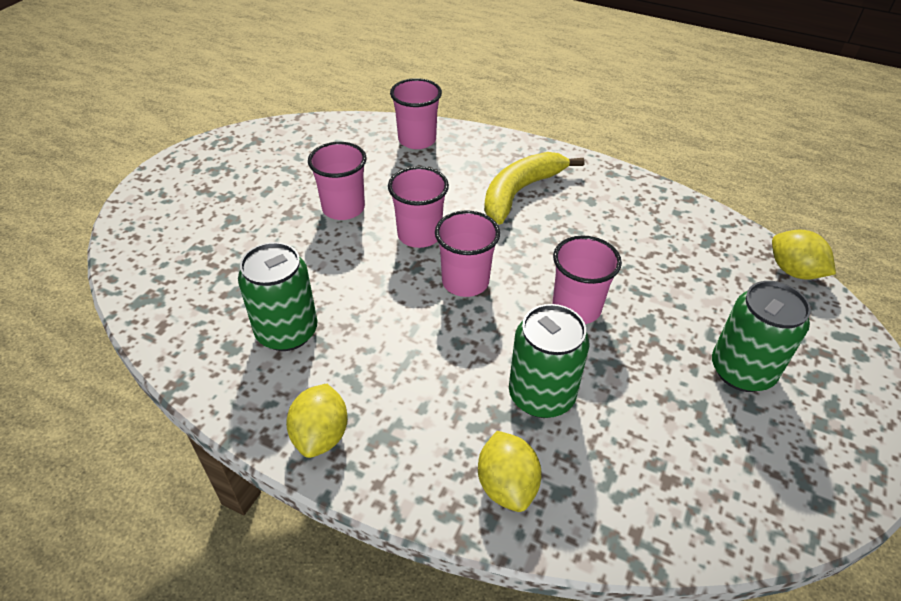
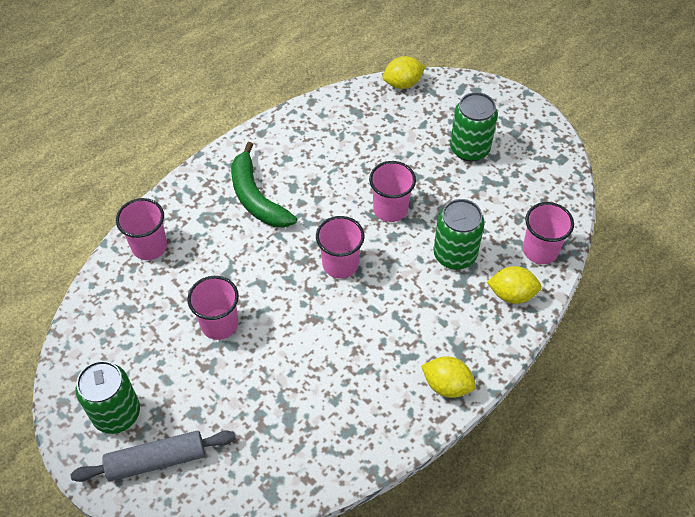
camera: 70 degrees left, 10 degrees up
green can [238,242,317,351] -> green can moved to [76,361,140,434]
pink cup [388,166,449,248] -> pink cup moved to [523,202,574,264]
yellow banana [484,152,585,225] -> green banana [231,142,297,228]
none -> grey rolling pin [70,430,236,482]

